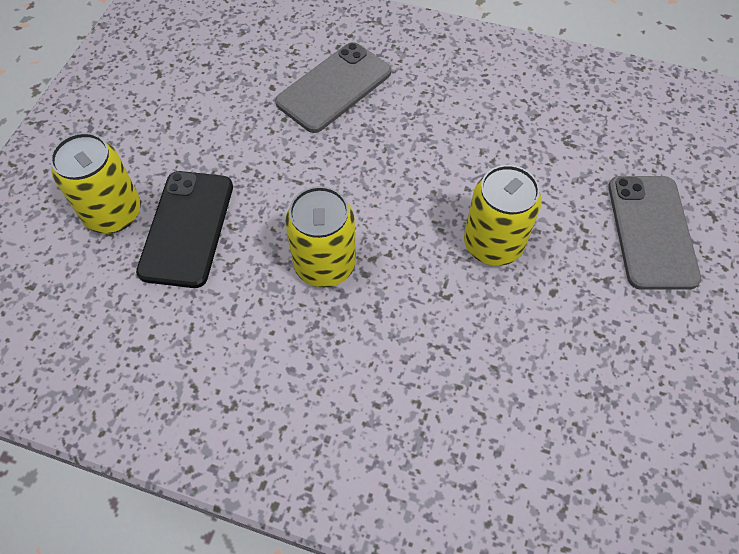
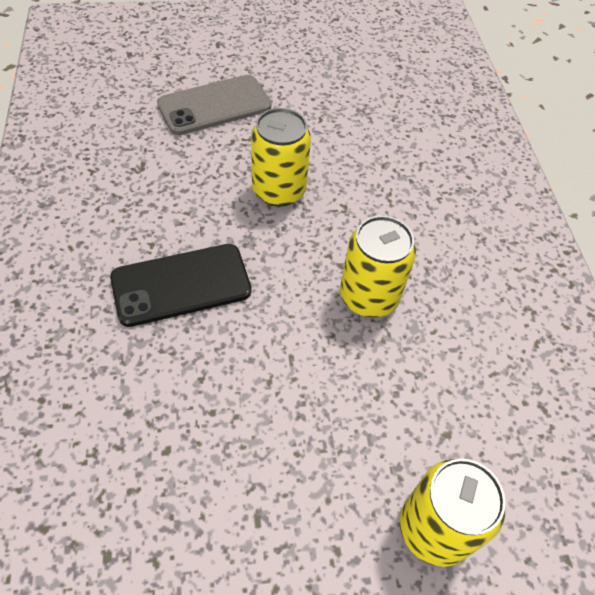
camera: 120 degrees left, 5 degrees down
black phone [136,171,233,288] -> black phone moved to [110,244,251,327]
grey phone [275,42,391,133] -> none

